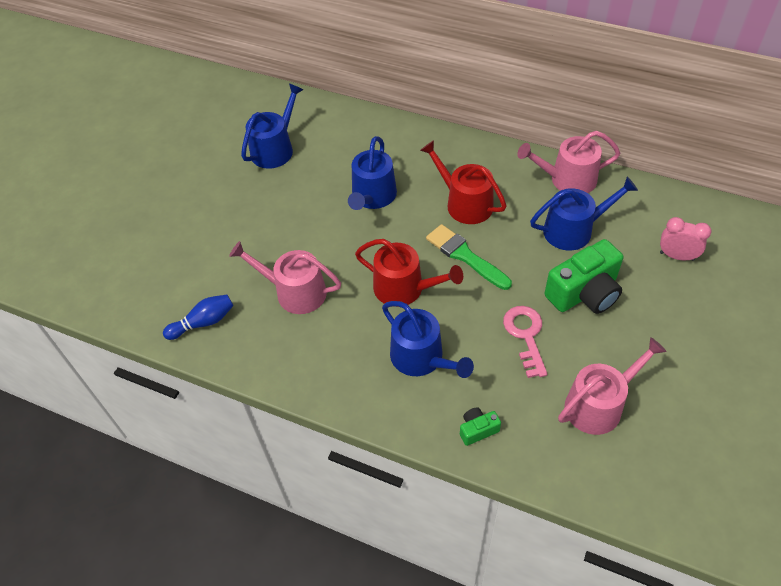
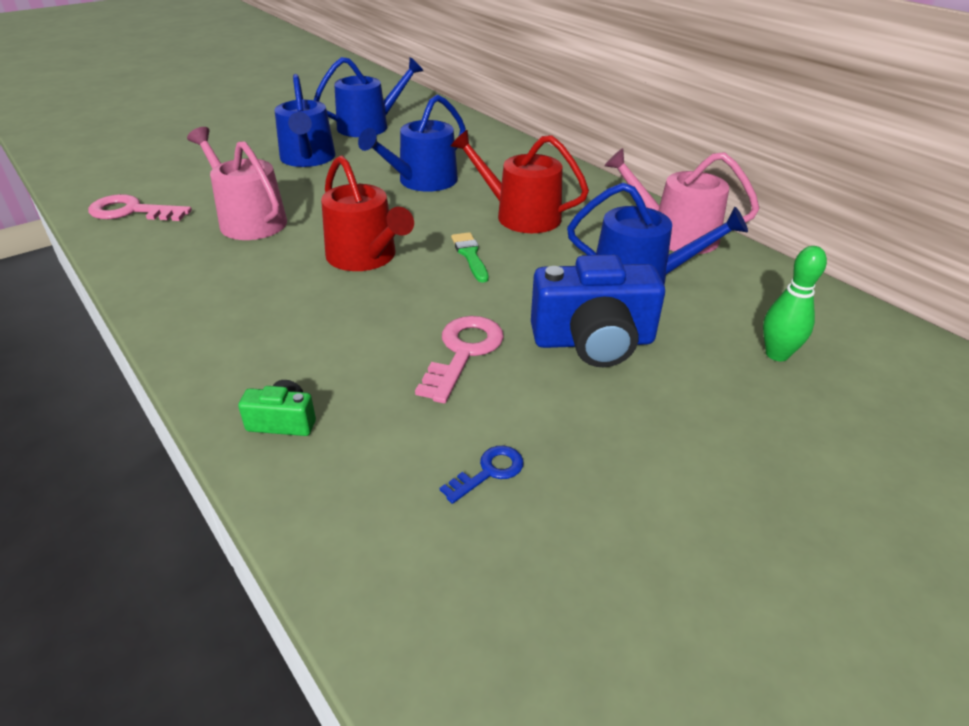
camera: 25 degrees right, 15 degrees down
blue bowling pin [163,294,234,340] -> pink key [88,194,192,221]
blue watering can [382,301,474,378] -> blue watering can moved to [275,74,336,167]
red watering can [420,140,507,224] -> red watering can turned 45 degrees counterclockwise [450,130,589,233]
green brush [426,224,512,290] -> green brush [451,232,489,283], size x0.61
green camera [545,239,623,314] -> blue camera [531,255,665,367]
pink watering can [558,337,667,435] -> blue key [440,446,524,504]
pink clock [660,217,712,261] -> green bowling pin [763,246,827,361]

